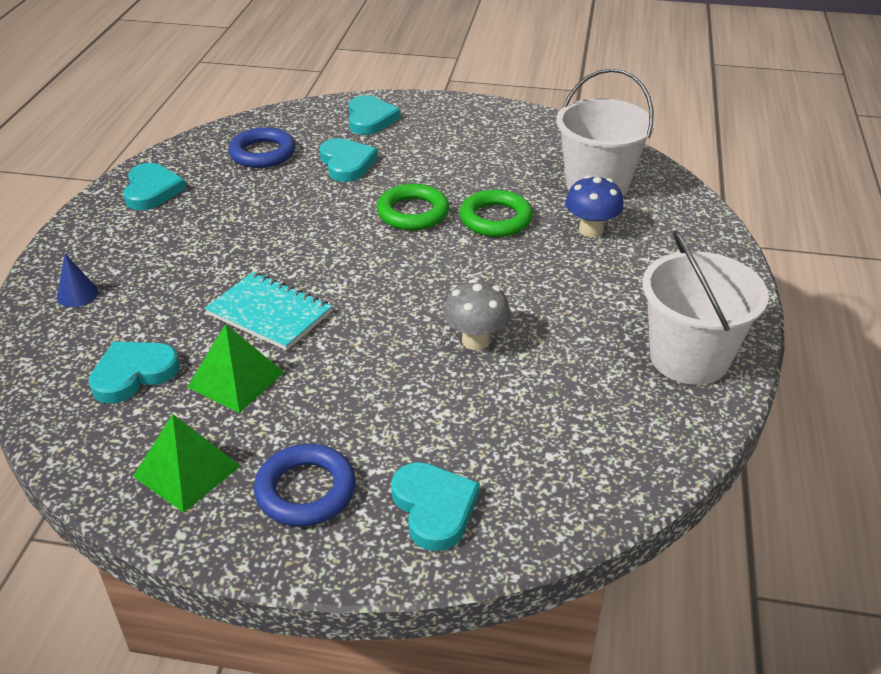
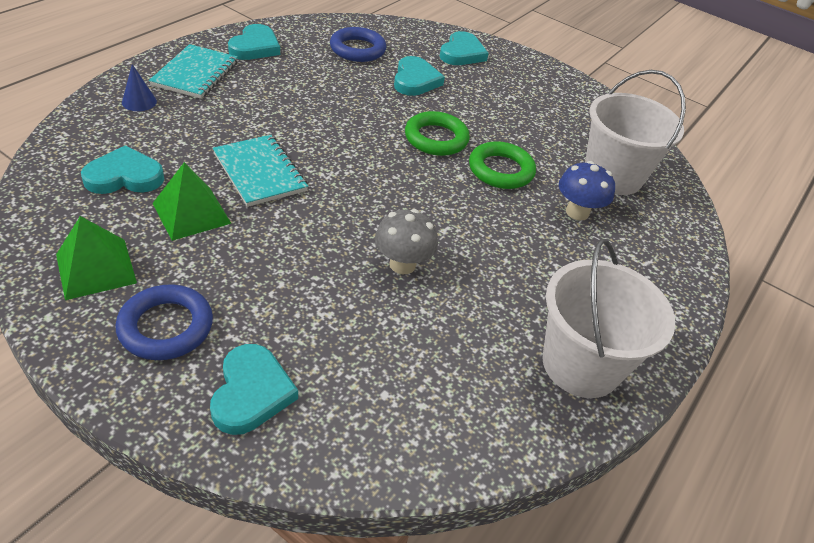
camera: 20 degrees right, 5 degrees up
none -> turquoise notebook [149,44,238,99]

